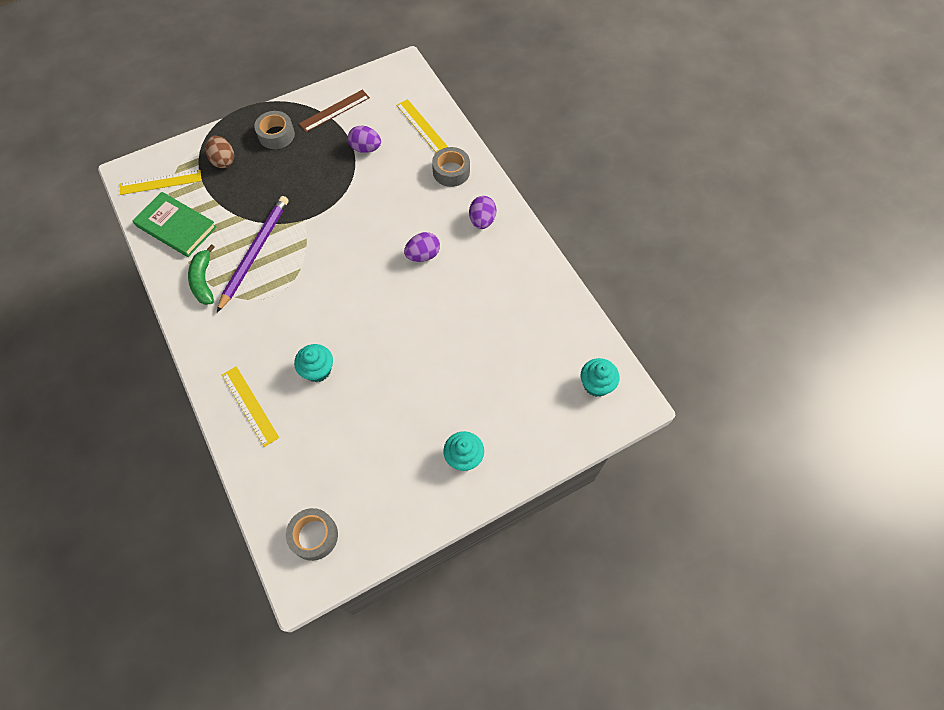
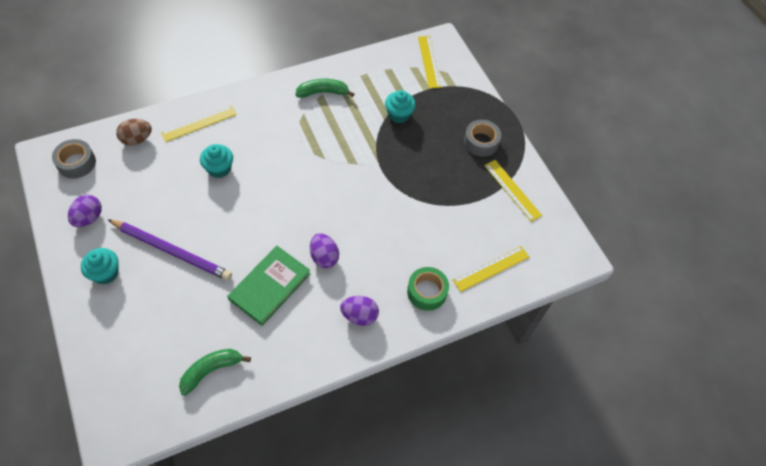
camera: 90 degrees right, 5 degrees down
green book [132,192,217,257] -> green book moved to [227,246,311,326]
brown egg [206,136,234,168] -> brown egg moved to [116,119,152,146]
purple pencil [217,196,289,312] -> purple pencil moved to [107,219,232,281]
brown ruler [299,90,370,132] -> yellow ruler [484,160,542,222]
purple egg [348,125,381,153] -> purple egg moved to [68,195,102,227]
grey tape [432,147,470,187] -> green tape [407,267,449,311]
turquoise cupcake [581,358,620,397] -> turquoise cupcake moved to [385,90,416,123]
none -> green banana [179,349,251,396]

